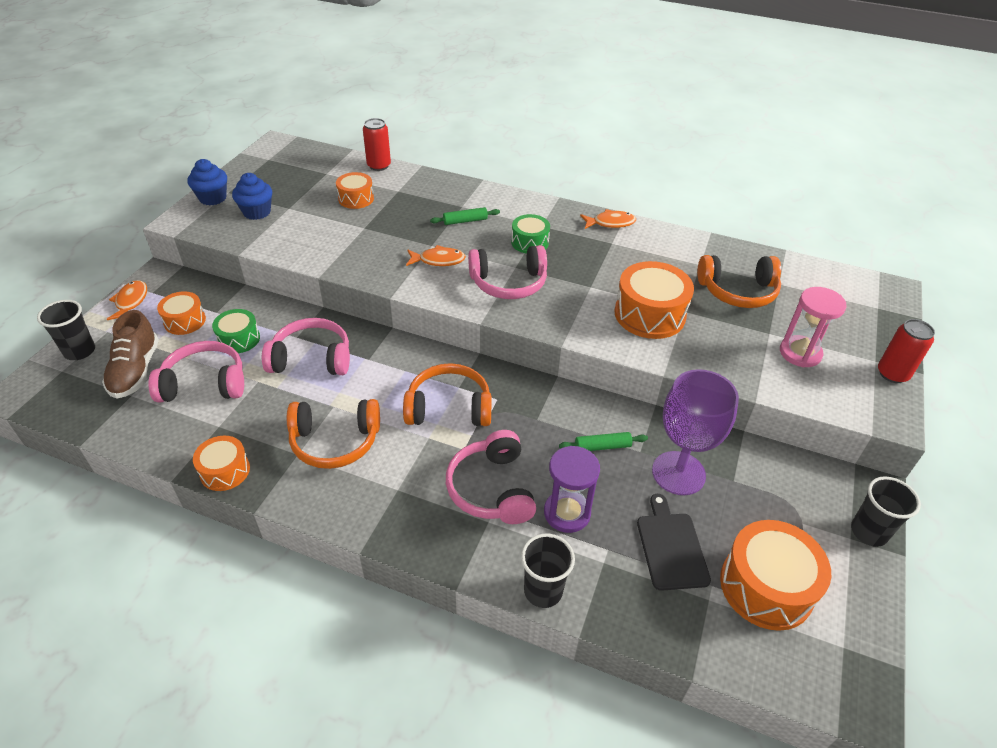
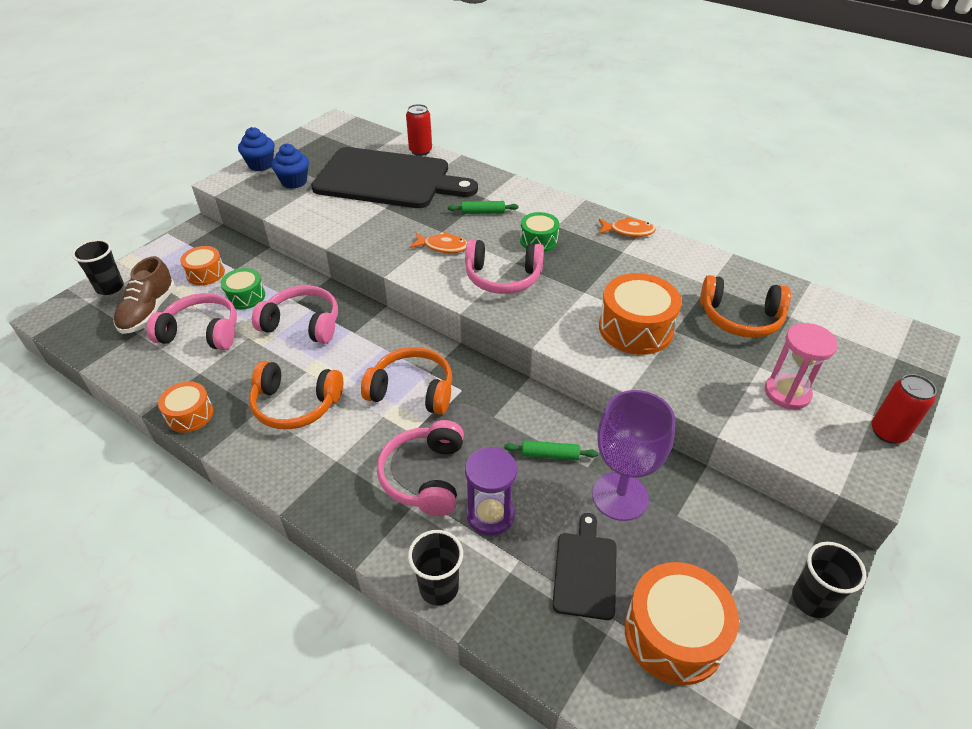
camera: 15 degrees right, 0 degrees up
orange fish [107,280,147,320] -> none
orange drum [336,172,374,209] -> black cutting board [311,147,478,208]

